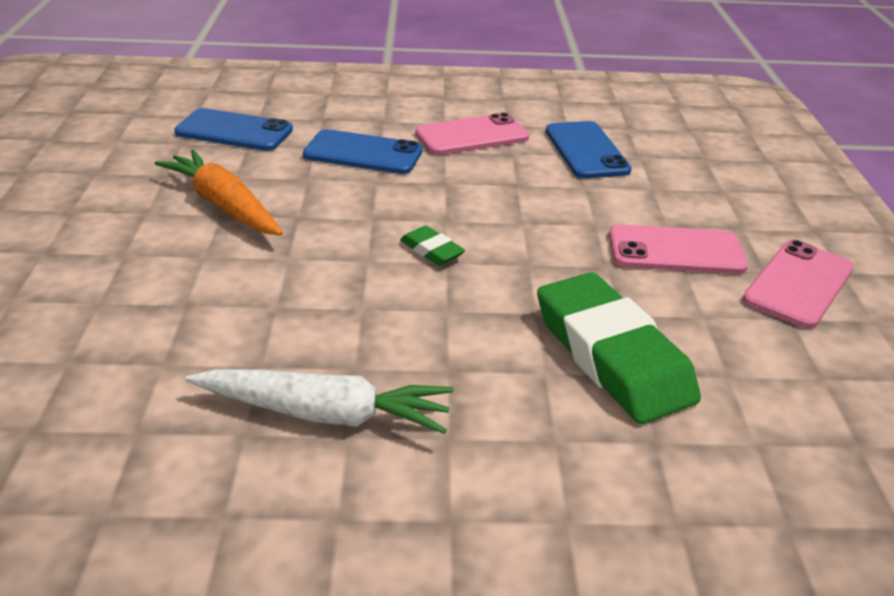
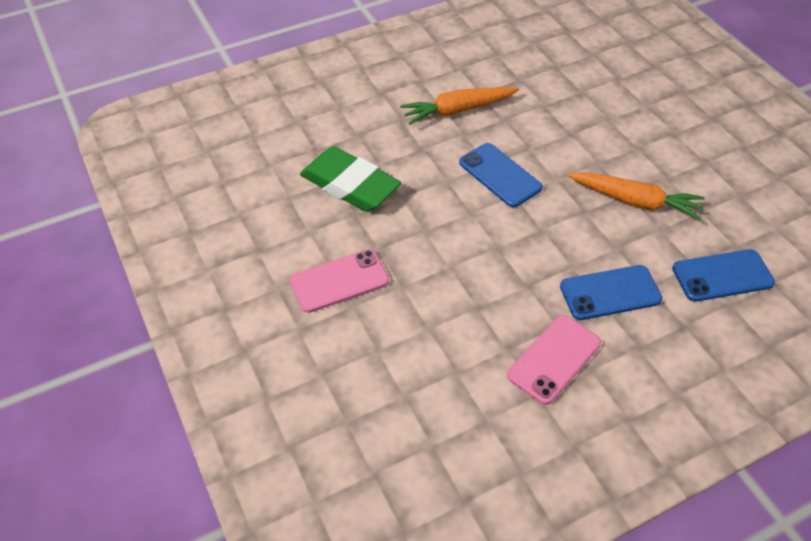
camera: 155 degrees right, 15 degrees up
white carrot [186,369,453,434] -> orange carrot [400,87,519,125]
green eraser [400,226,465,266] -> none
blue phone [546,121,632,179] -> blue phone moved to [459,143,543,207]
pink phone [743,240,854,329] -> none

